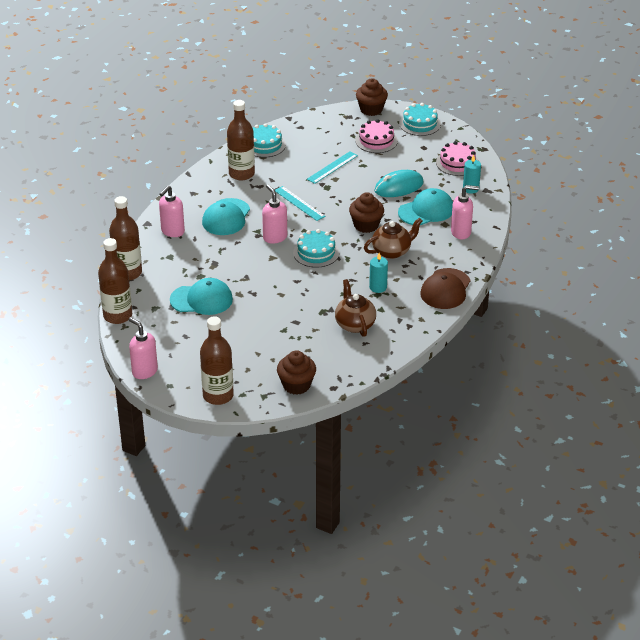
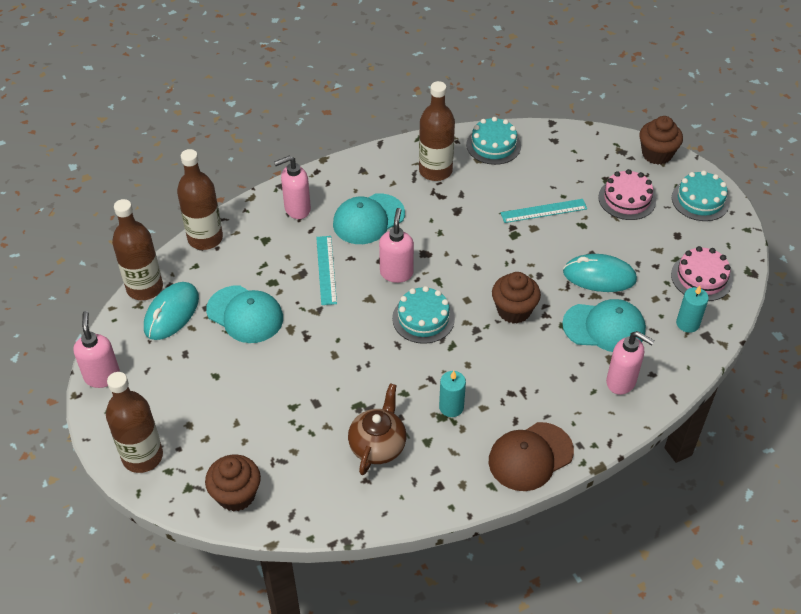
camera: 35 degrees right, 10 degrees up
turquoise ruler [275,186,325,221] -> turquoise ruler moved to [316,236,337,305]
brown teapot [364,218,422,259] -> none
none -> turquoise mouse [144,282,199,340]

